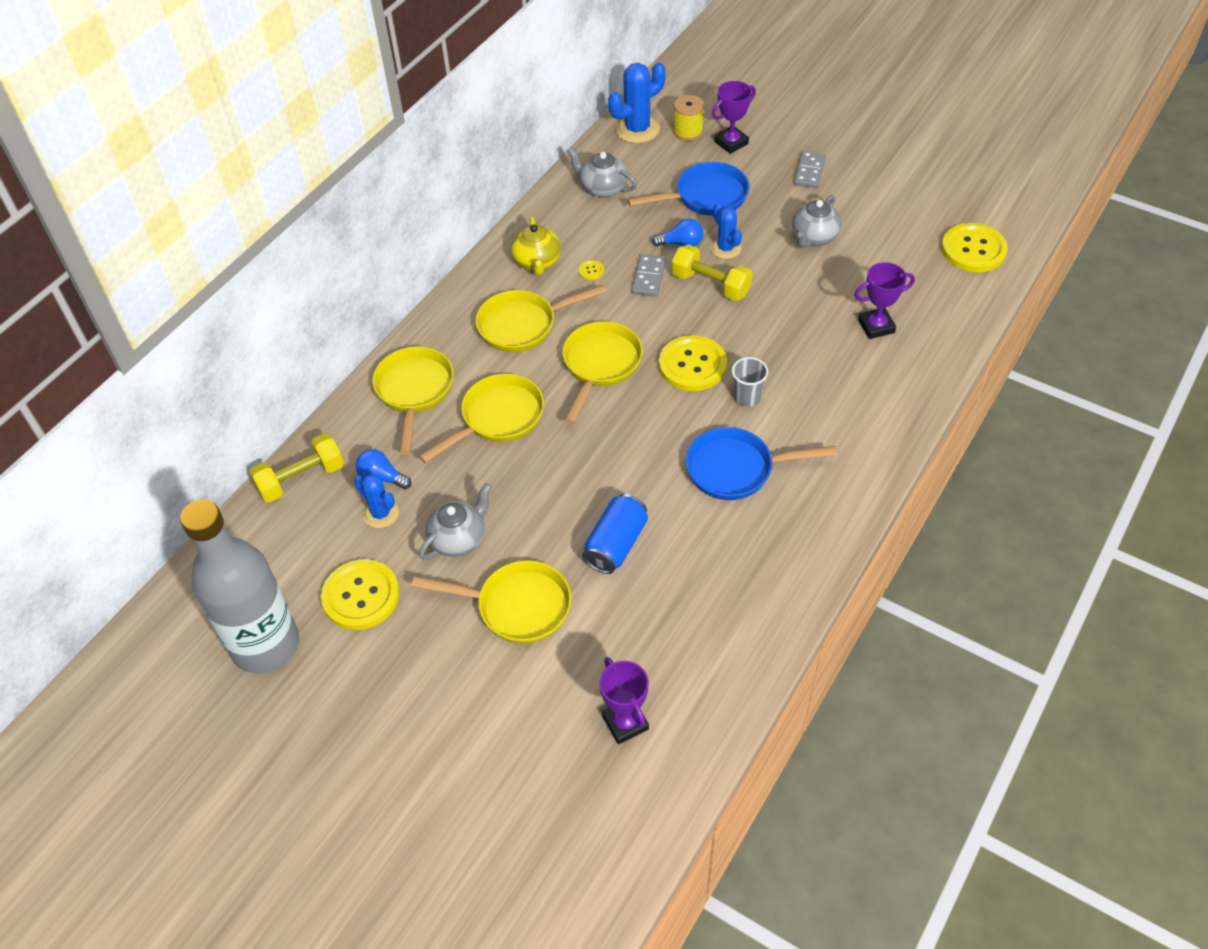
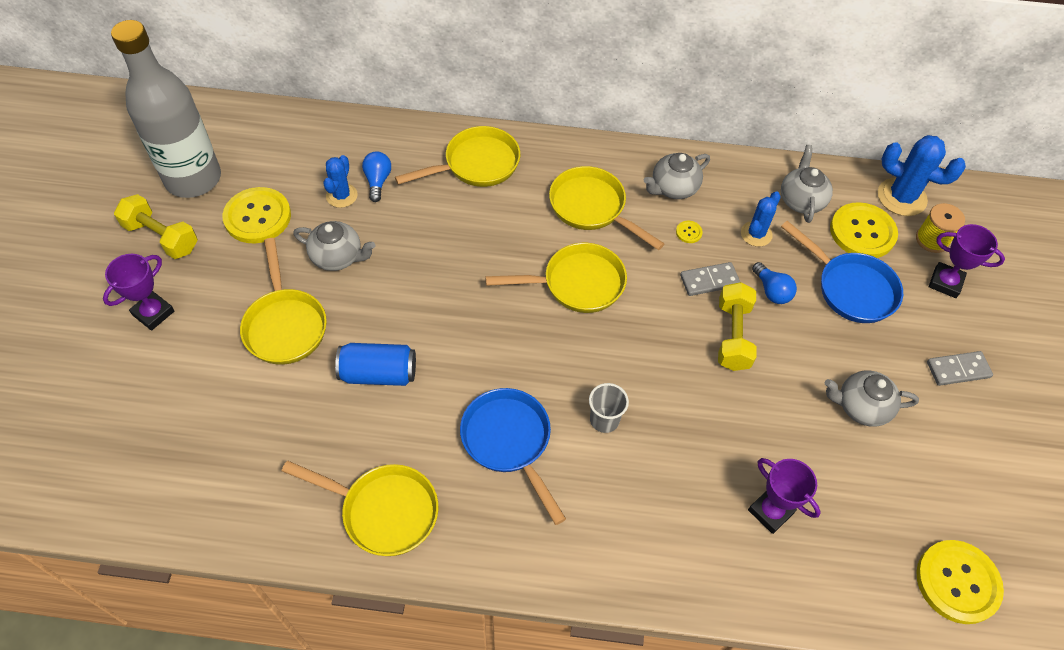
camera: 60 degrees right, 5 degrees up
yellow dumbbell [249,433,344,503] -> yellow dumbbell moved to [114,194,198,259]
yellow pan [419,374,544,463] -> yellow pan moved to [282,461,438,556]
yellow teapot [511,216,561,275] -> grey teapot [644,153,710,199]
purple trophy [599,657,649,744] -> purple trophy moved to [103,254,174,331]
yellow button [659,335,727,391] -> yellow button moved to [830,202,898,258]
blue cactus [711,203,742,259] -> blue cactus moved to [741,191,781,247]

